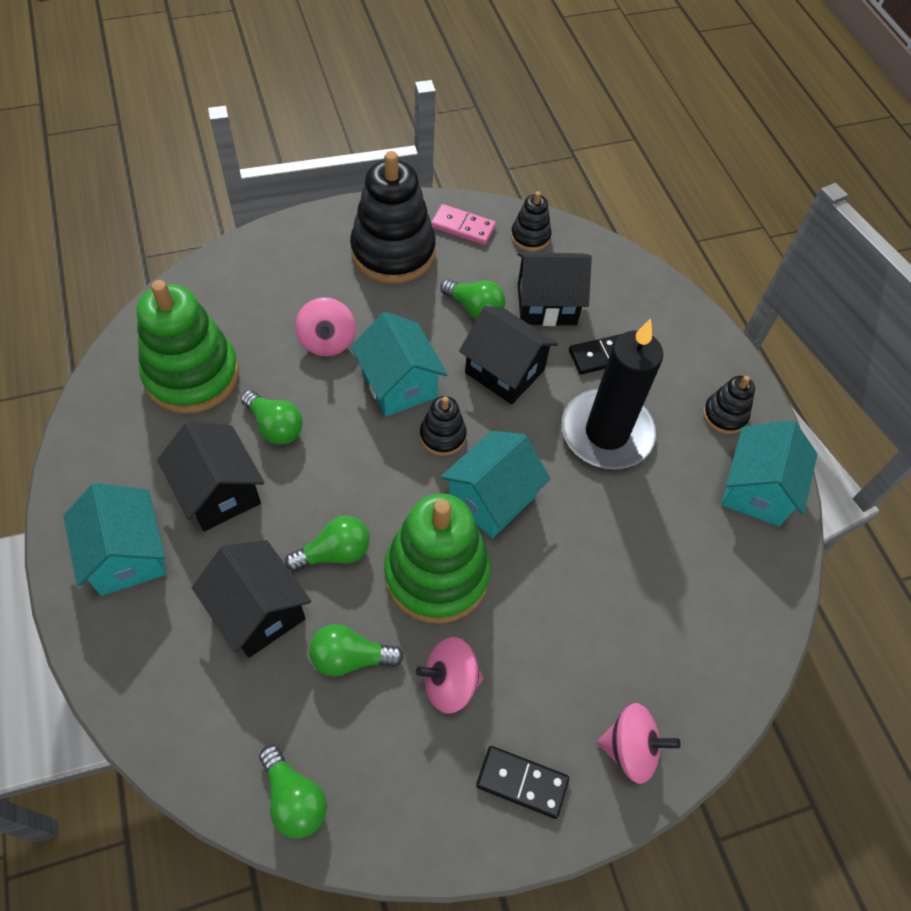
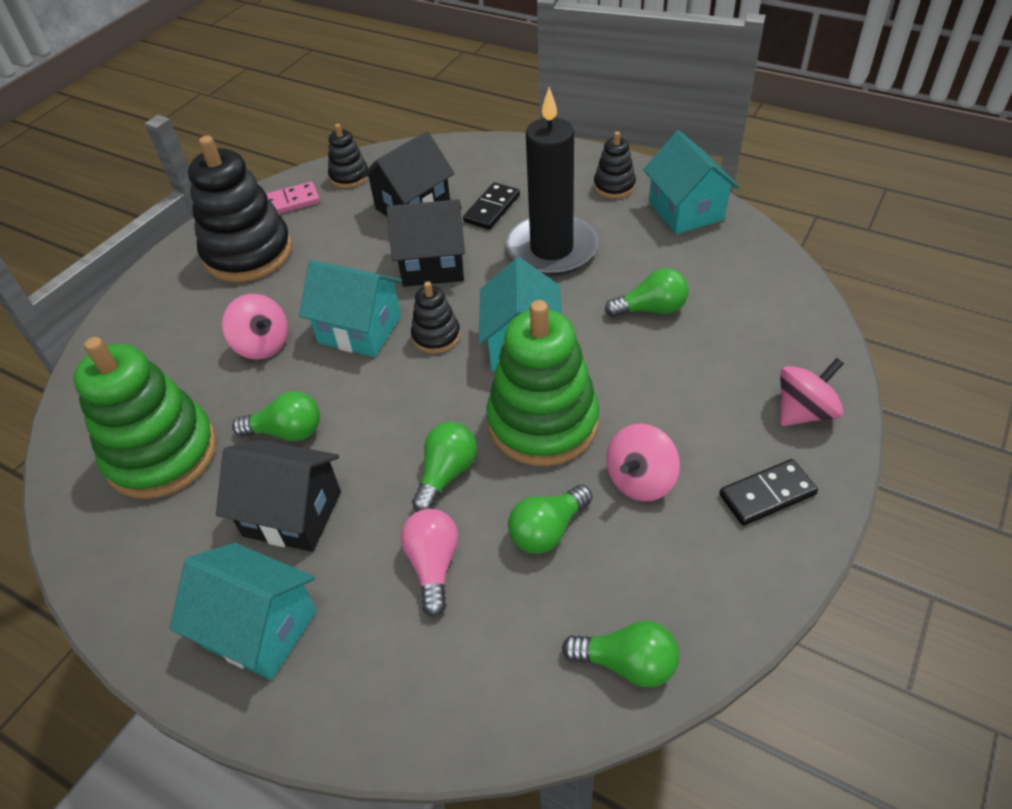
camera: 35 degrees left, 10 degrees down
black house [192,540,311,658] -> pink light bulb [401,509,458,617]
green light bulb [440,279,506,319] -> green light bulb moved to [605,268,689,317]

